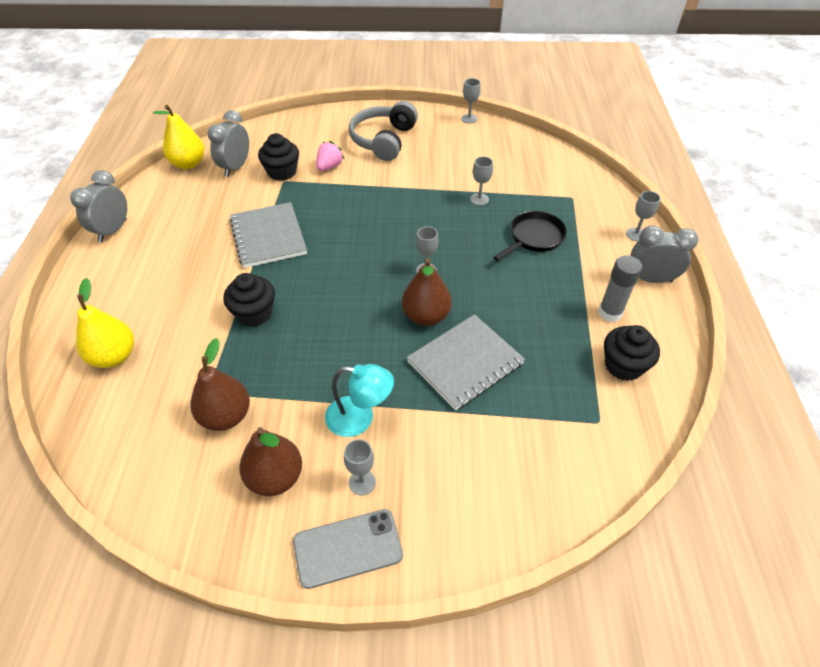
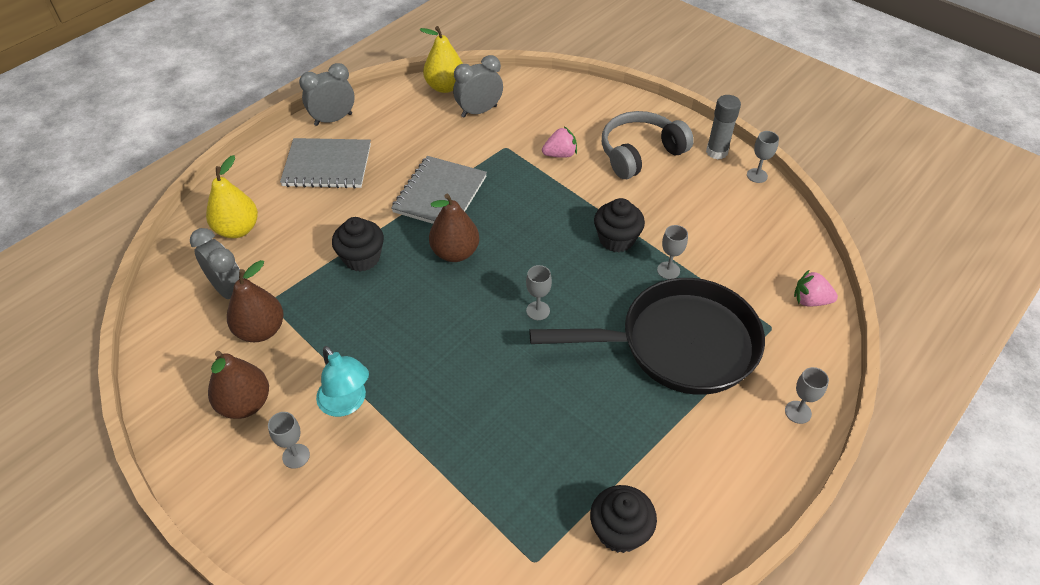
camera: 40 degrees right, 0 degrees up
black cupcake [258,133,299,181] -> black cupcake moved to [594,198,645,252]
grey phone [293,509,403,589] -> none
brown pear [402,258,452,326] -> brown pear moved to [429,194,479,262]
grey notebook [407,314,525,410] -> grey notebook moved to [280,138,371,189]
black pan [493,211,567,261] -> black pan [529,278,765,395], size x1.98
grey glue stick [598,255,642,322] -> grey glue stick moved to [706,95,741,159]
grey clock [630,225,698,283] -> grey clock moved to [190,228,240,299]
none -> pink strawberry [794,269,838,307]

